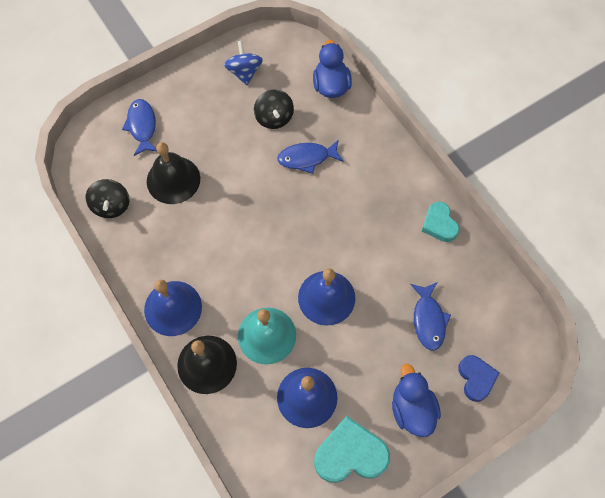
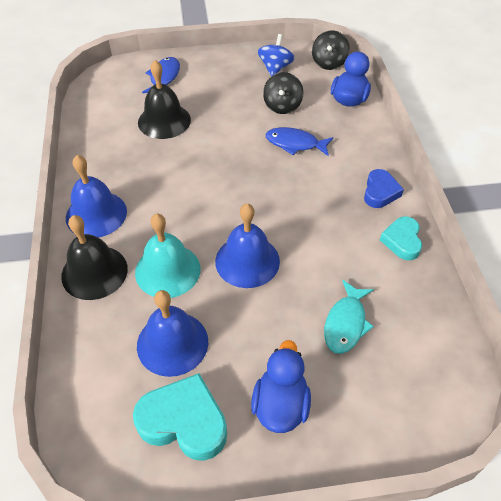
camera: 25 degrees right, 15 degrees down
black spinning top [85,179,130,218] -> black spinning top moved to [312,30,350,70]
blue fish [410,282,451,351] -> turquoise fish [324,280,374,354]
blue heart [458,355,499,402] -> blue heart moved to [364,169,404,208]

